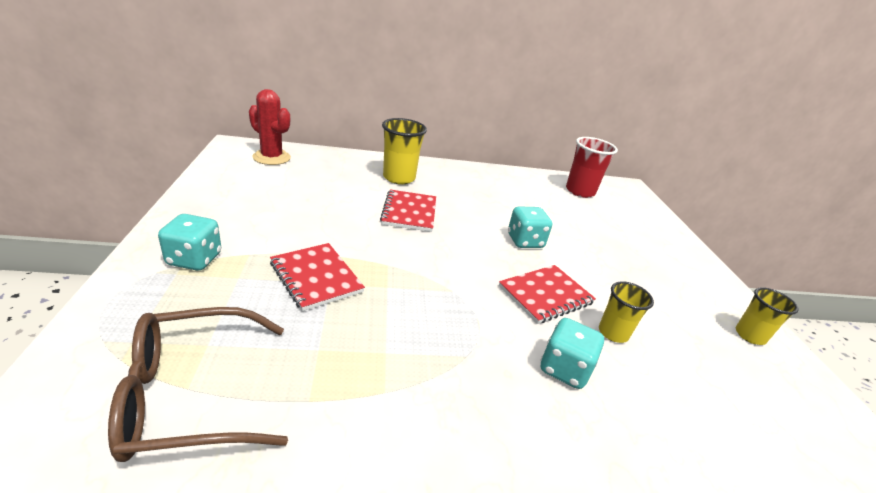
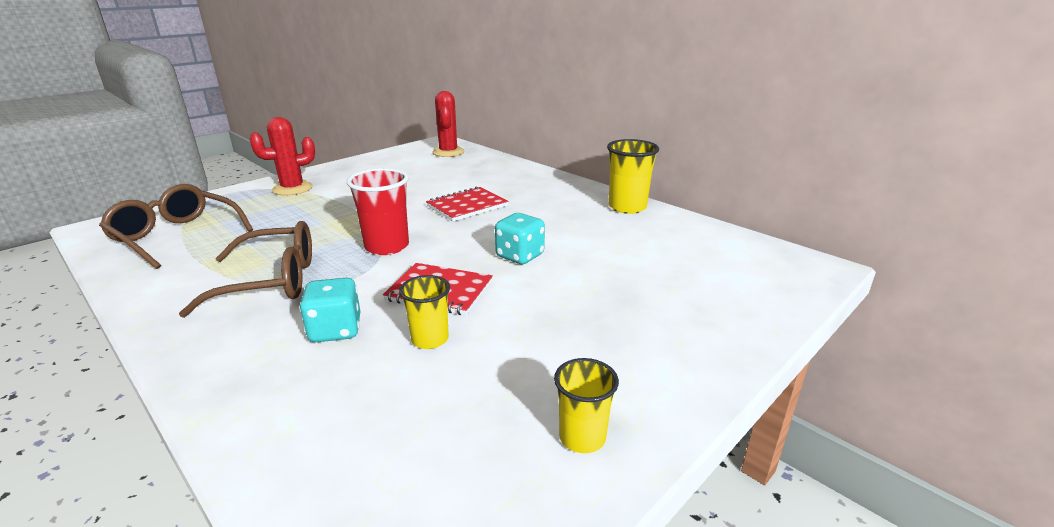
camera: 55 degrees right, 5 degrees down
turquoise dice [158,214,221,270] -> red cactus [250,117,315,195]
red notebook [270,243,365,311] -> none
yellow cup [382,118,427,184] -> yellow cup moved to [607,139,659,214]
red cup [566,137,618,198] -> red cup moved to [347,168,409,255]
none -> brown glasses [179,221,312,318]

